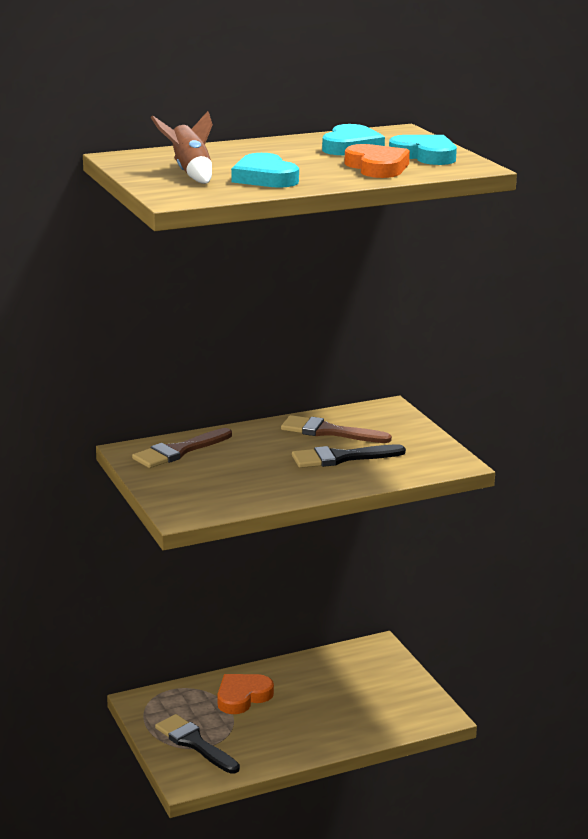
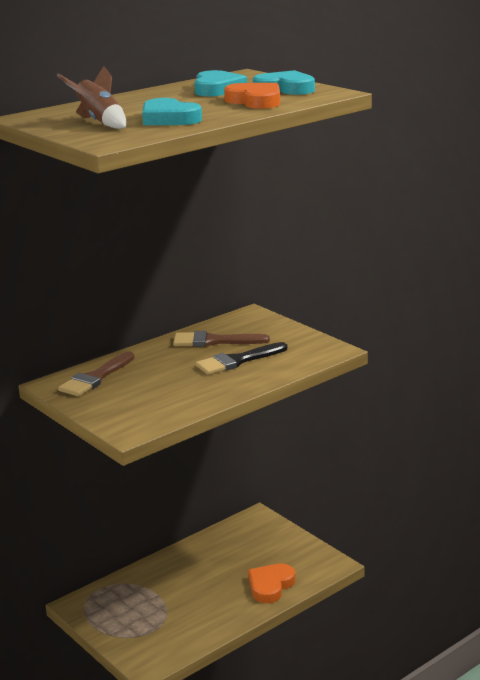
camera: 15 degrees left, 0 degrees up
black brush [155,714,240,774] -> none
orange heart [217,674,274,714] -> orange heart moved to [248,564,295,603]

